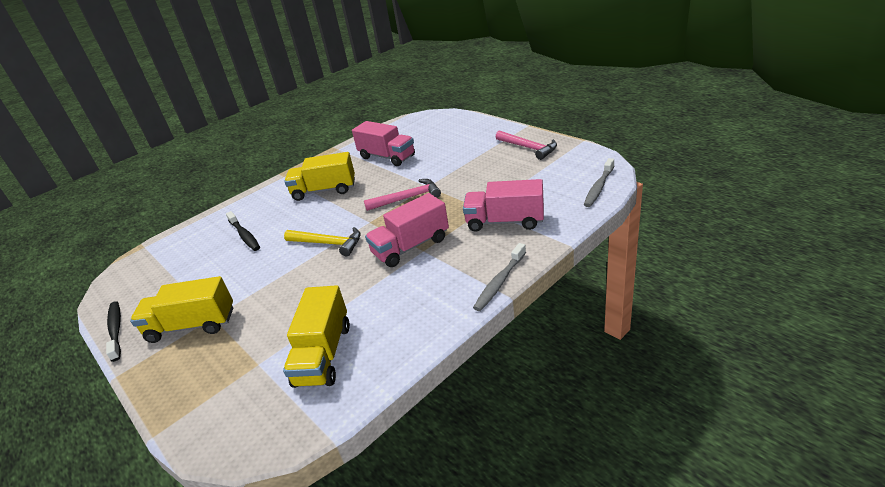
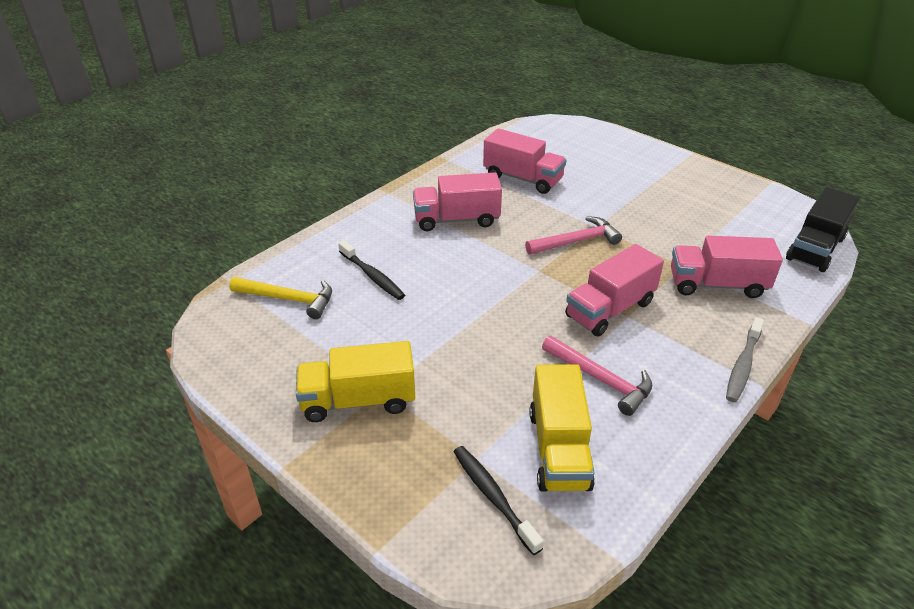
camera: 10 degrees left, 5 degrees up
black toothbrush [106,301,121,362] -> black toothbrush moved to [454,446,544,555]
yellow truck [284,152,355,201] -> pink truck [413,172,502,231]
yellow hammer [284,227,361,256] -> yellow hammer moved to [229,277,332,319]
pink hammer [496,130,557,160] -> pink hammer moved to [542,335,652,416]
grey toothbrush [584,158,614,207] -> black truck [786,187,859,272]

